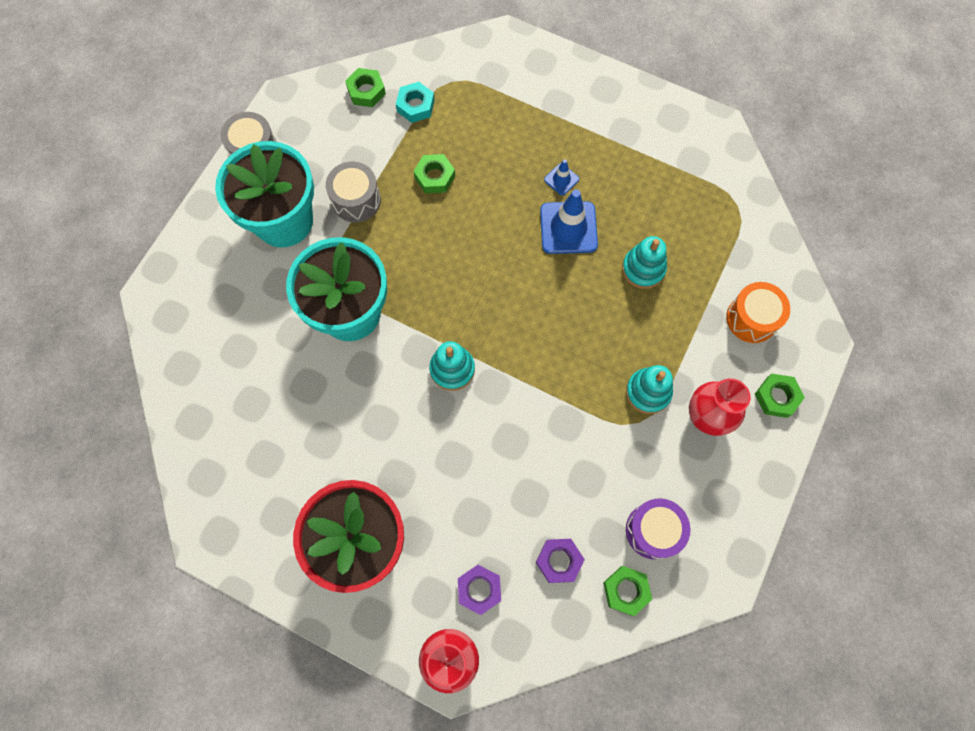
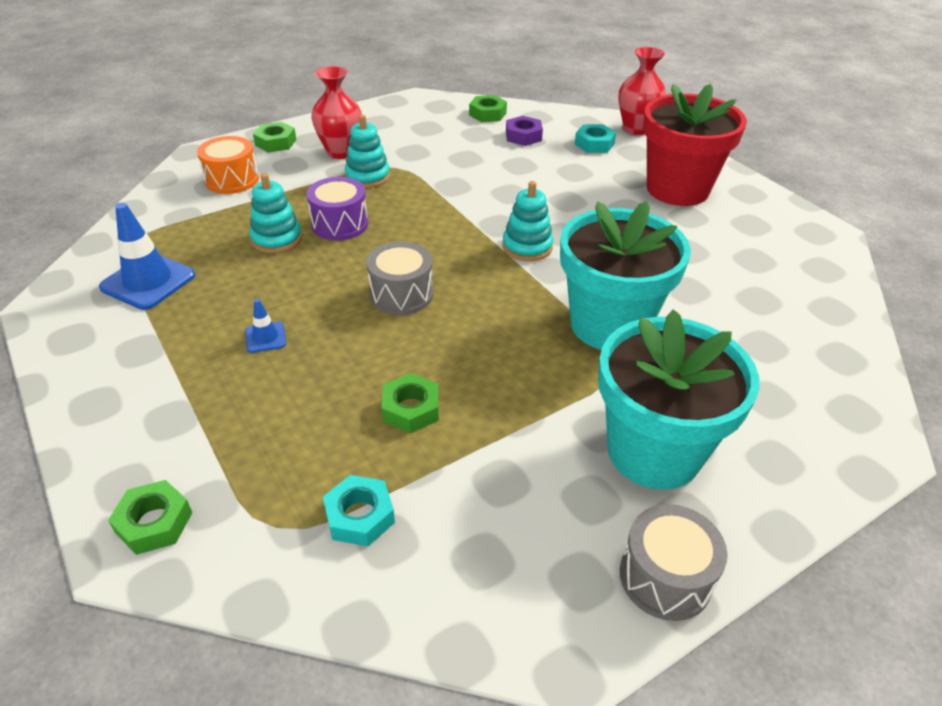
camera: 150 degrees left, 30 degrees down
grey drum [326,162,381,222] -> grey drum moved to [366,242,433,315]
green nut [345,68,386,107] -> green nut moved to [108,480,192,555]
purple nut [458,565,501,615] -> turquoise nut [574,124,616,153]
blue traffic cone [540,189,598,254] -> blue traffic cone moved to [99,203,195,310]
purple drum [626,498,690,560] -> purple drum moved to [306,177,368,241]

